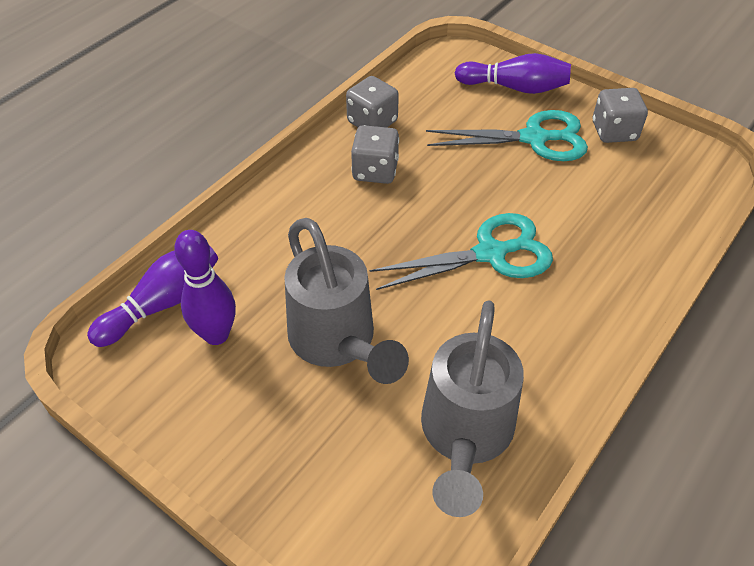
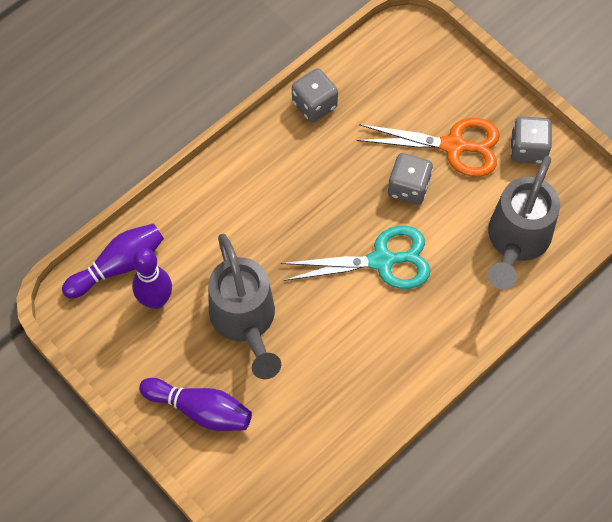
camera: 10 degrees right, 15 degrees up
grey dice [351,125,399,184] -> grey dice moved to [388,153,433,205]
grey watering can [421,300,524,517] -> grey watering can moved to [488,156,560,289]
turquoise scissors [426,110,588,161] -> orange scissors [357,118,500,177]
purple bowling pin [455,53,571,94] -> purple bowling pin moved to [139,378,252,431]

